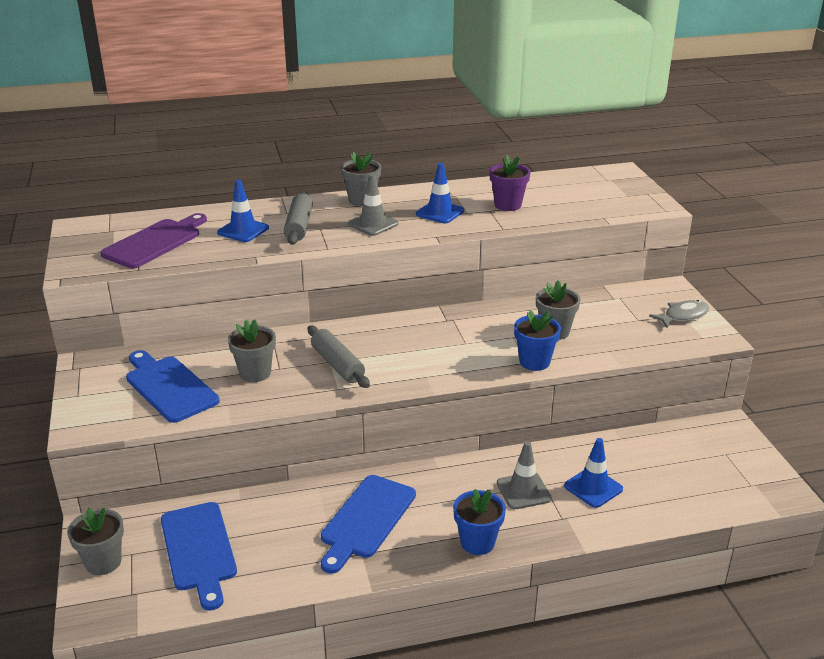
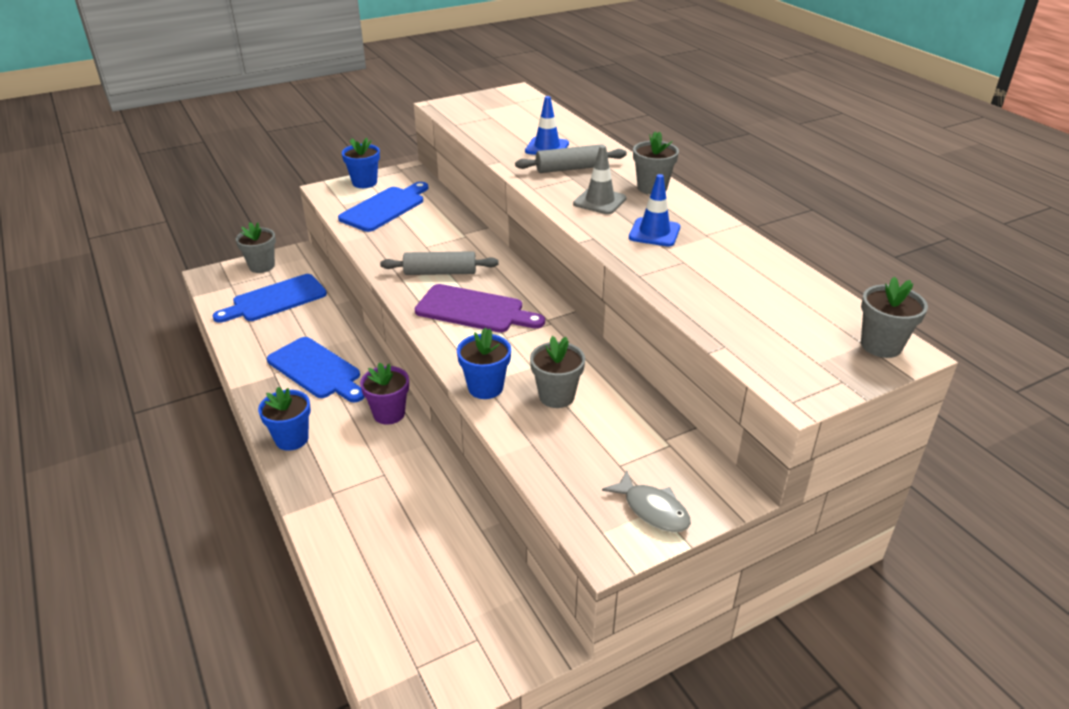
camera: 75 degrees right, 5 degrees up
purple cutting board [101,213,207,268] -> purple cutting board moved to [415,284,545,333]
grey flower pot [228,319,276,382] -> grey flower pot moved to [861,276,928,358]
grey rolling pin [308,326,370,388] -> grey rolling pin turned 45 degrees clockwise [380,251,499,275]
blue cutting board [321,475,416,574] -> blue cutting board turned 150 degrees counterclockwise [267,337,365,402]
purple flower pot [489,155,531,211] -> purple flower pot moved to [360,363,409,425]
grey traffic cone [497,441,552,509] -> none
blue traffic cone [564,438,623,508] -> none
none -> blue flower pot [342,138,380,188]

